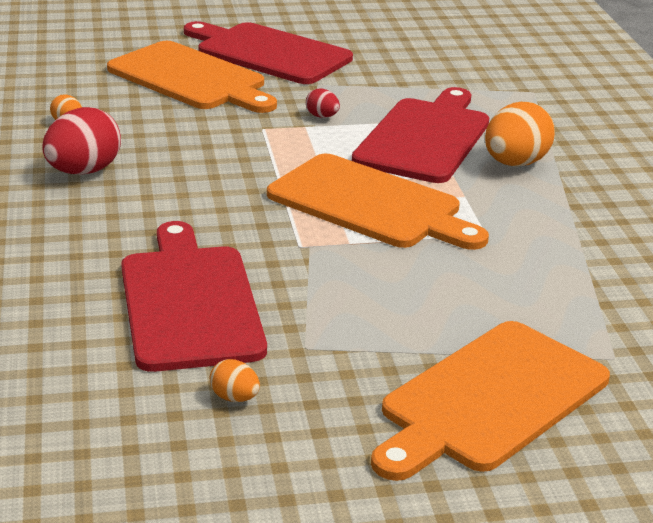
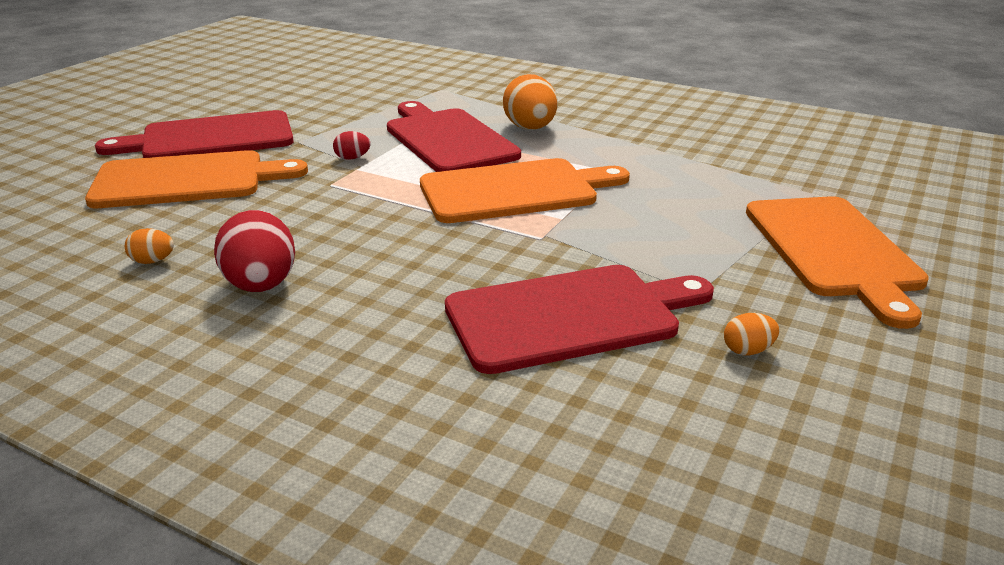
camera: 50 degrees left, 0 degrees up
red cutting board [121,221,267,372] -> red cutting board turned 135 degrees clockwise [445,265,714,374]

